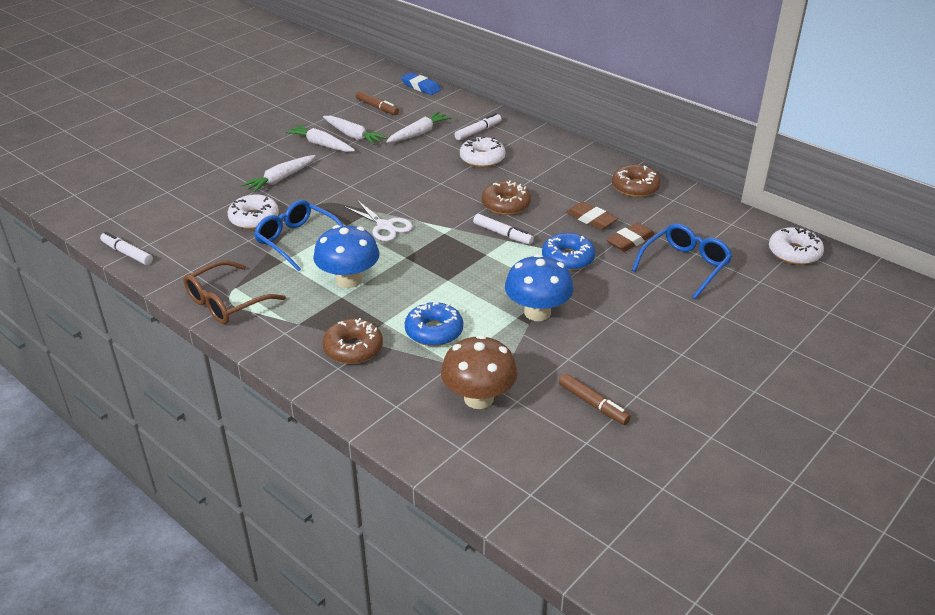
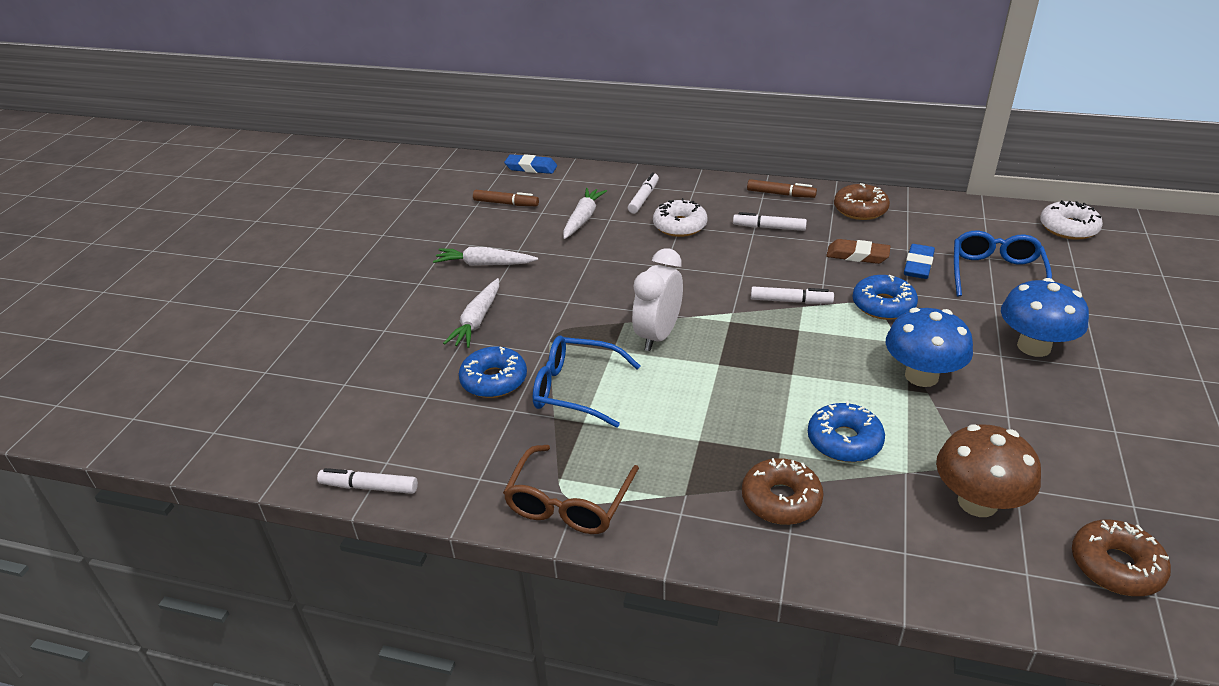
camera: 25 degrees left, 0 degrees up
white donut [228,195,279,229] -> blue donut [459,346,527,398]
blue mushroom [313,225,380,288] -> blue mushroom moved to [1001,278,1089,357]
white carrot [323,116,387,145] -> none
white scissors [344,200,413,241] -> white clock [632,248,683,351]
brown donut [482,180,531,215] -> brown donut moved to [1072,520,1171,596]
brown marker [559,373,631,425] -> brown marker moved to [747,179,817,198]
brown eraser [606,223,655,252] -> blue eraser [904,244,935,279]
none -> white marker [733,212,807,231]

